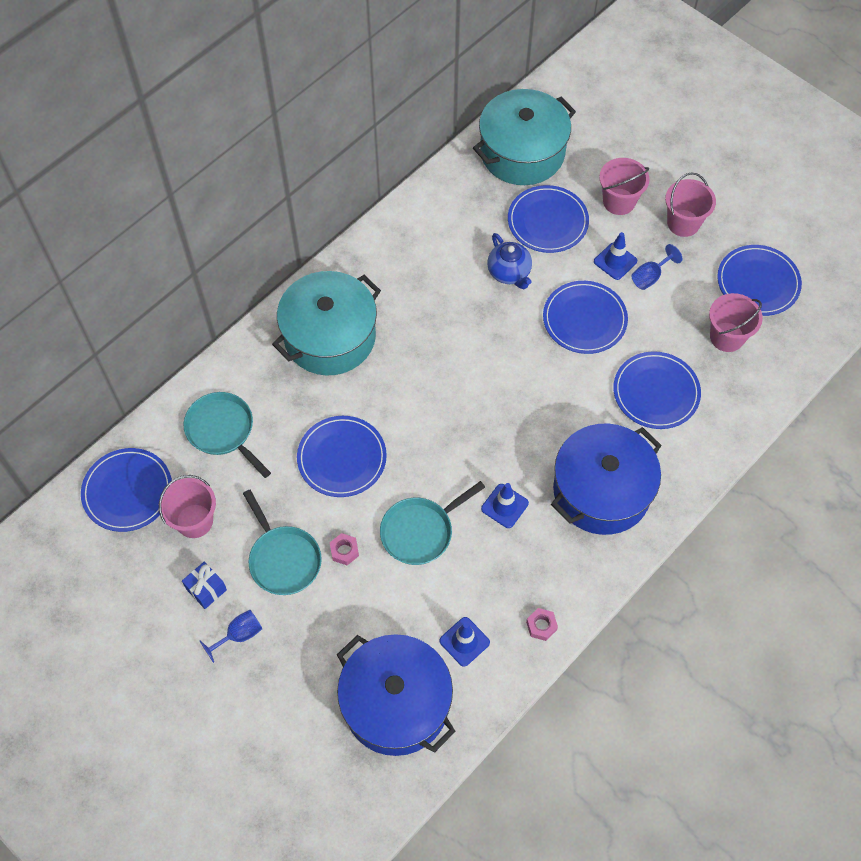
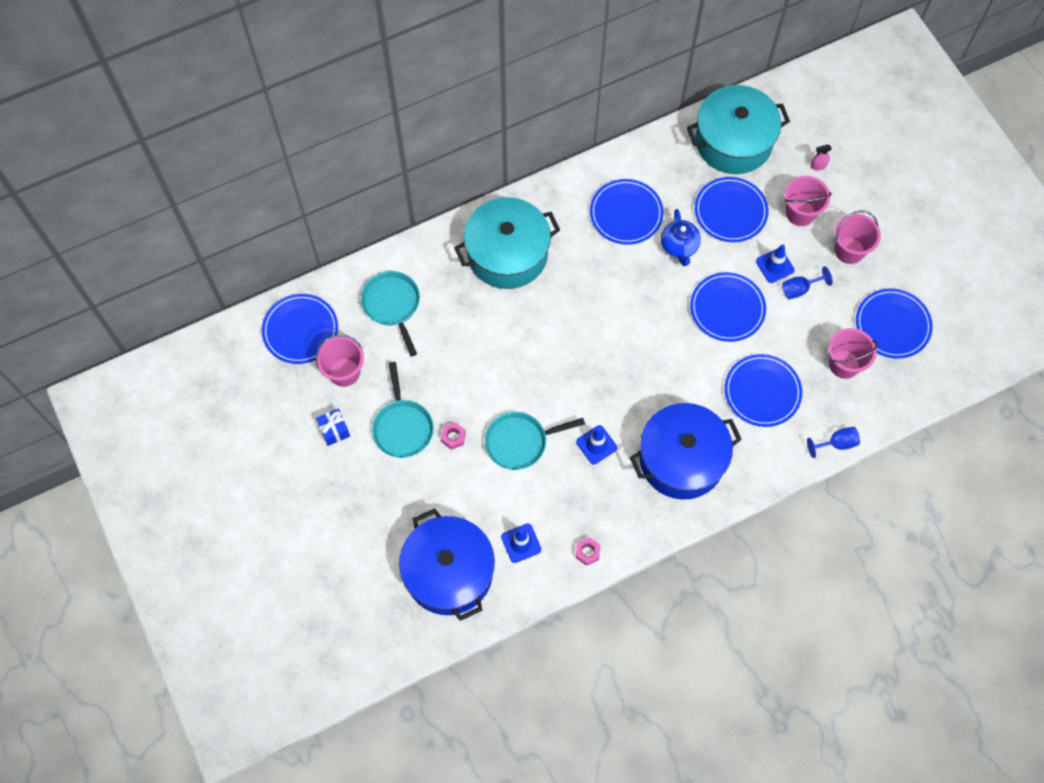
camera: 20 degrees right, 5 degrees up
blue goblet [200,610,262,663] -> blue goblet moved to [807,427,860,458]
blue plate [297,416,387,497] -> blue plate moved to [590,179,664,245]
none -> pink spray bottle [810,144,832,170]

